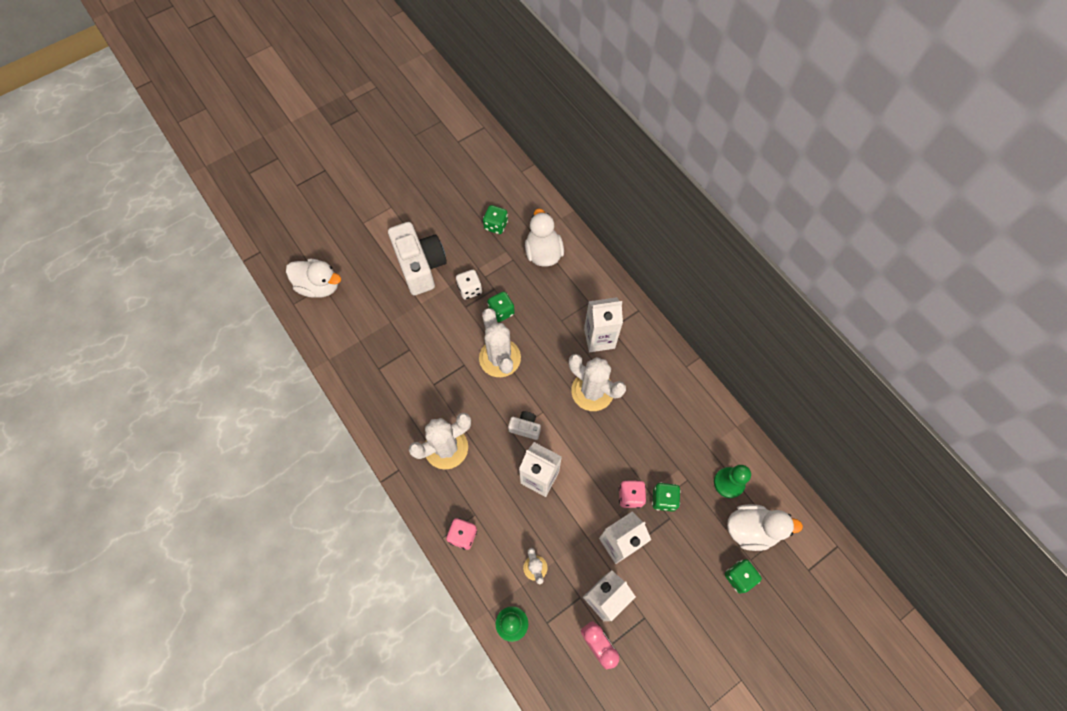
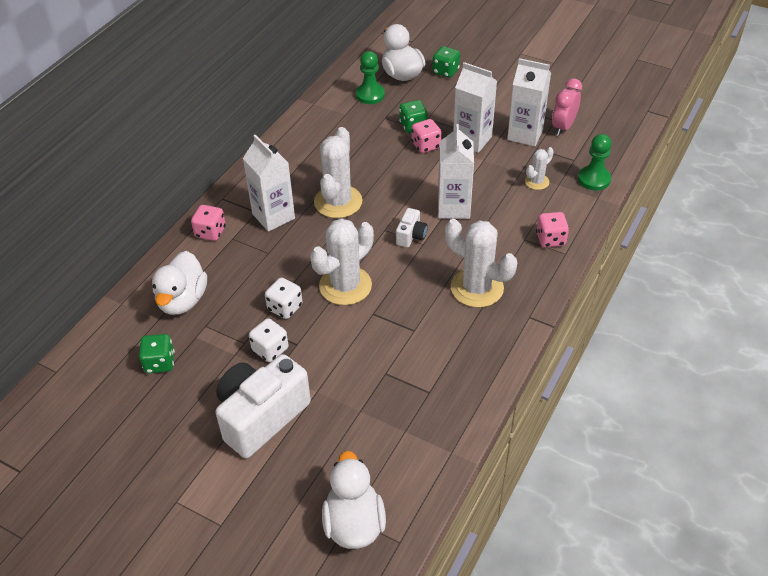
camera: 115 degrees left, 20 degrees down
green dice [487,291,515,322] -> white dice [265,278,303,319]
white camera [508,411,541,440] -> white camera turned 150 degrees counterclockwise [396,208,428,248]
white duck [525,209,564,267] -> white duck turned 45 degrees counterclockwise [152,251,207,315]
none -> pink dice [191,205,226,241]

